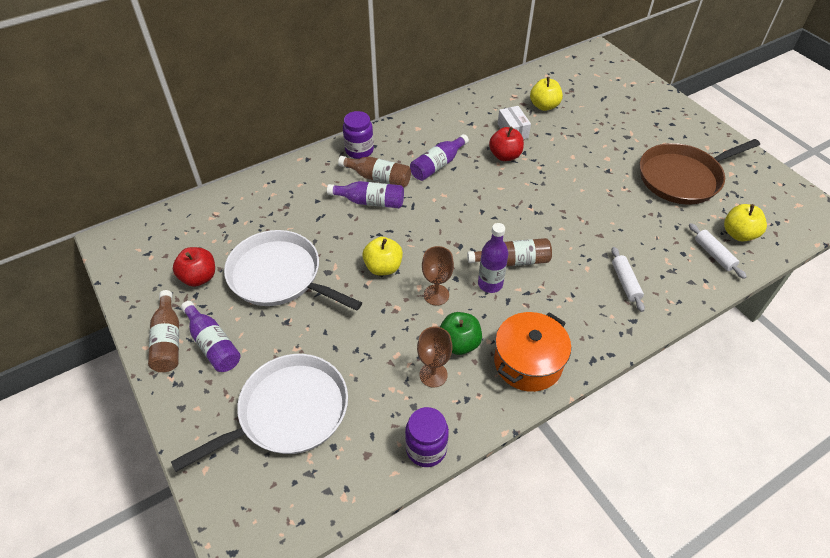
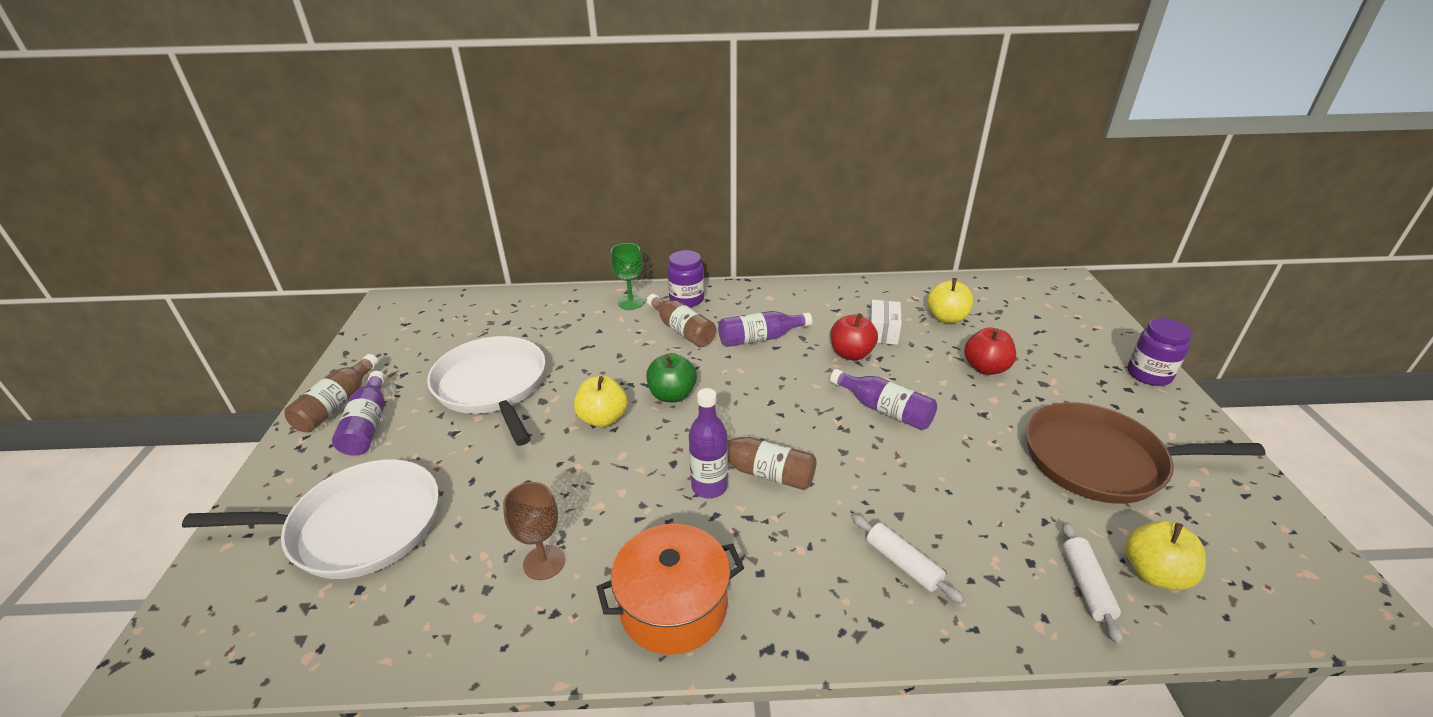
camera: 30 degrees right, 15 degrees down
red apple [173,247,215,287] -> red apple moved to [964,327,1016,375]
purple bottle [327,181,404,208] -> purple bottle moved to [830,369,937,430]
purple jar [405,407,449,467] -> purple jar moved to [1127,318,1192,386]
brown goblet [422,246,454,306] -> none
green apple [440,312,482,355] -> green apple moved to [646,353,697,403]
white rolling pin [611,247,645,312] -> white rolling pin turned 60 degrees counterclockwise [852,514,964,603]
none -> green goblet [610,243,644,310]

